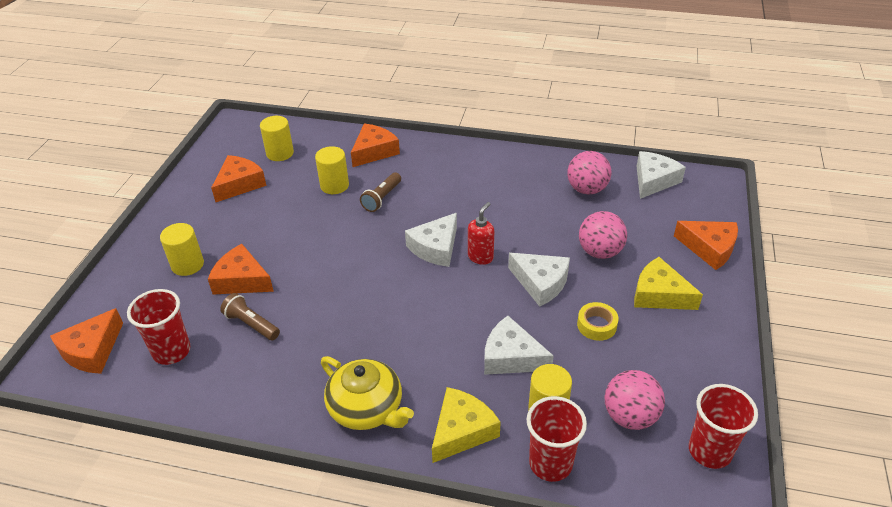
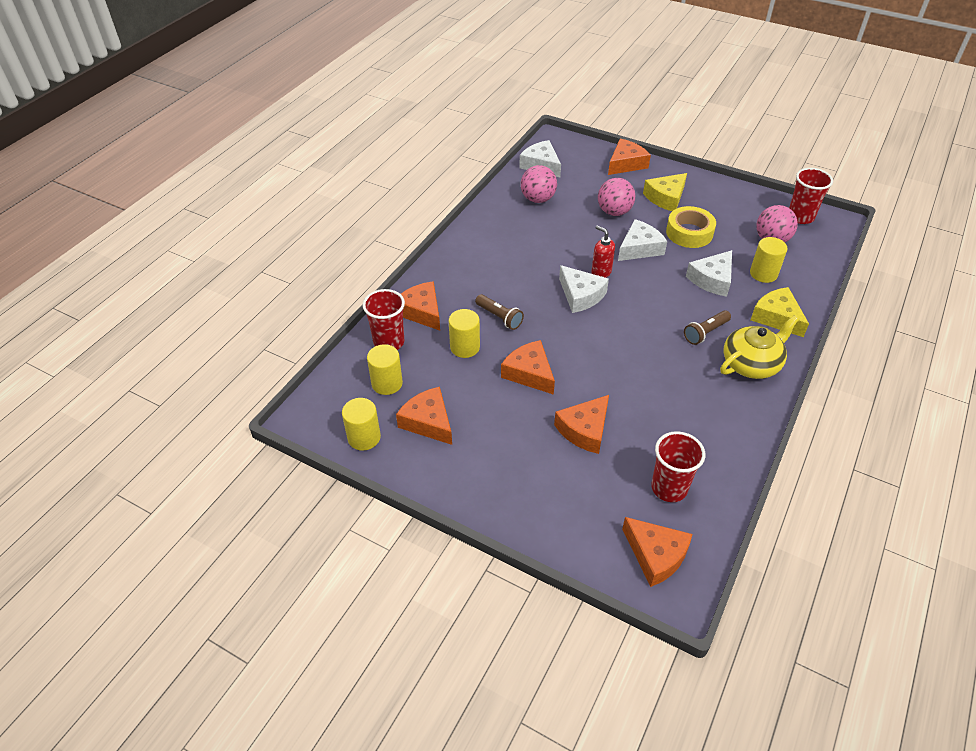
camera: 75 degrees left, 5 degrees up
yellow cylinder [160,223,204,276] -> yellow cylinder moved to [342,398,381,451]
brown flashlight [220,293,280,340] -> brown flashlight moved to [684,310,731,345]
red cup [527,396,587,482] -> red cup moved to [363,289,405,350]
yellow tape [577,302,618,341] -> yellow tape [666,206,716,248], size x1.61
none -> orange cheese [501,340,555,395]

